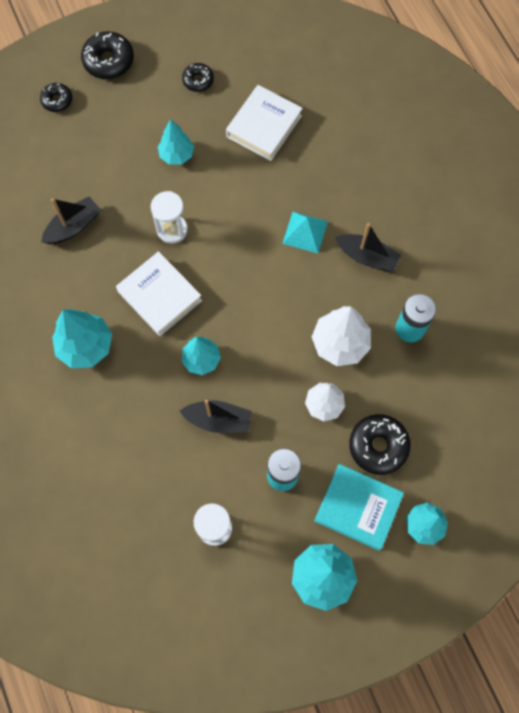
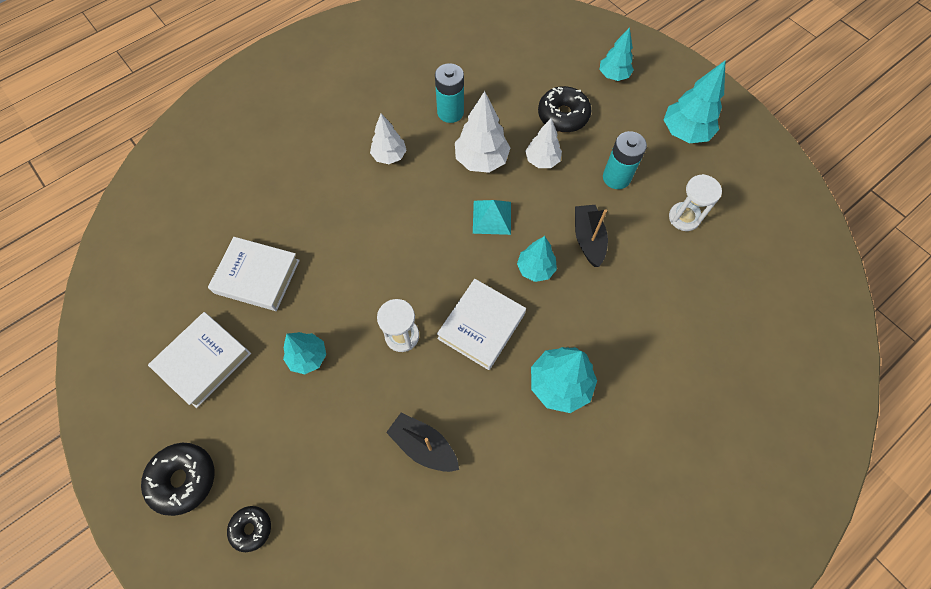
camera: 105 degrees left, 5 degrees down
black donut [182,63,214,92] -> white book [148,312,251,408]
turquoise pyramid [282,212,328,253] -> turquoise pyramid moved to [473,200,511,235]
turquoise book [314,464,404,551] -> none
black boat [335,223,401,272] -> white tree [370,114,406,164]

